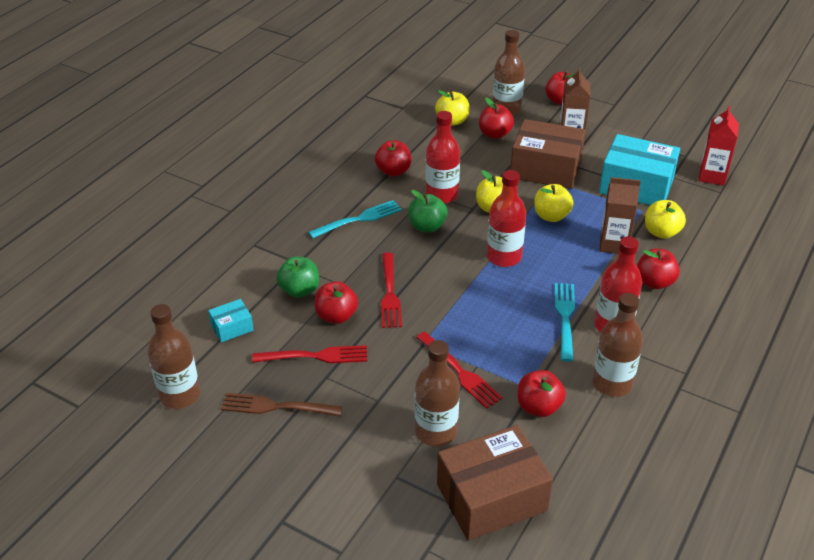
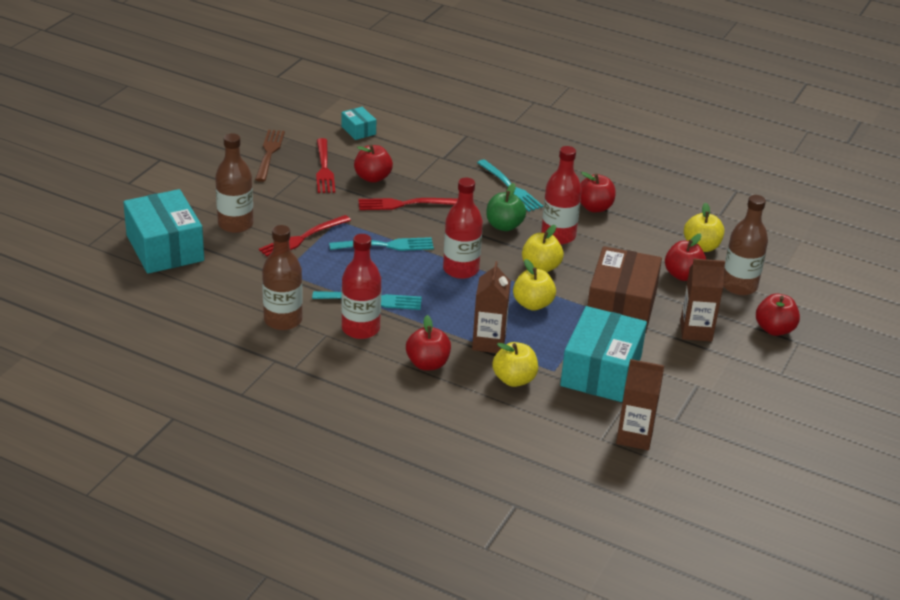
camera: 85 degrees right, 5 degrees down
brown bottle [148,304,200,409] -> none
green apple [277,257,319,298] -> none
brown box [437,425,553,541] -> turquoise box [123,189,204,274]
red apple [518,370,566,417] -> none
red carton [699,106,739,186] -> brown carton [616,359,664,450]
none -> turquoise fork [329,237,434,251]

